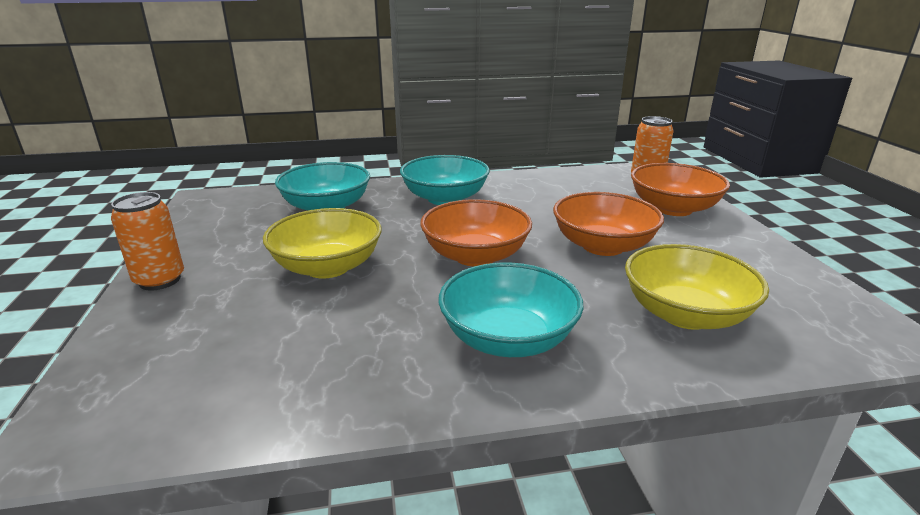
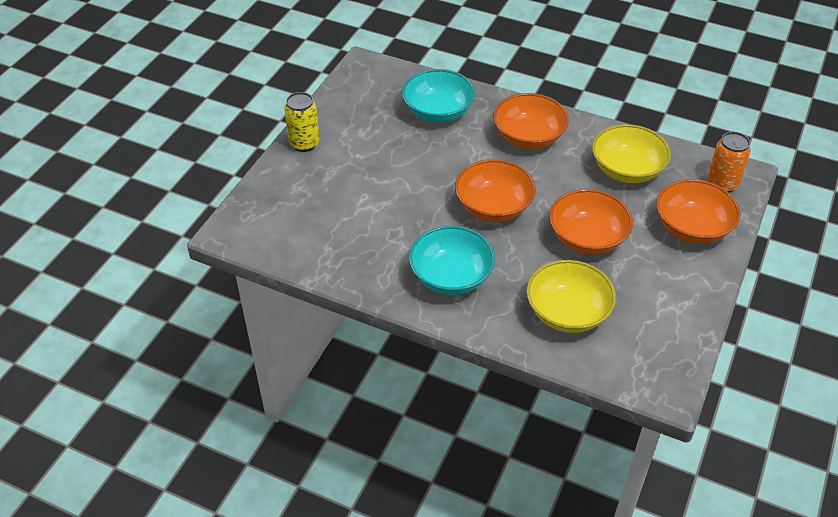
camera: 35 degrees right, 20 degrees up
orange can [111,192,184,291] -> yellow can [284,92,320,152]
yellow bowl [263,208,382,278] -> yellow bowl moved to [592,124,671,183]
turquoise bowl [400,155,490,205] -> orange bowl [493,93,569,149]

